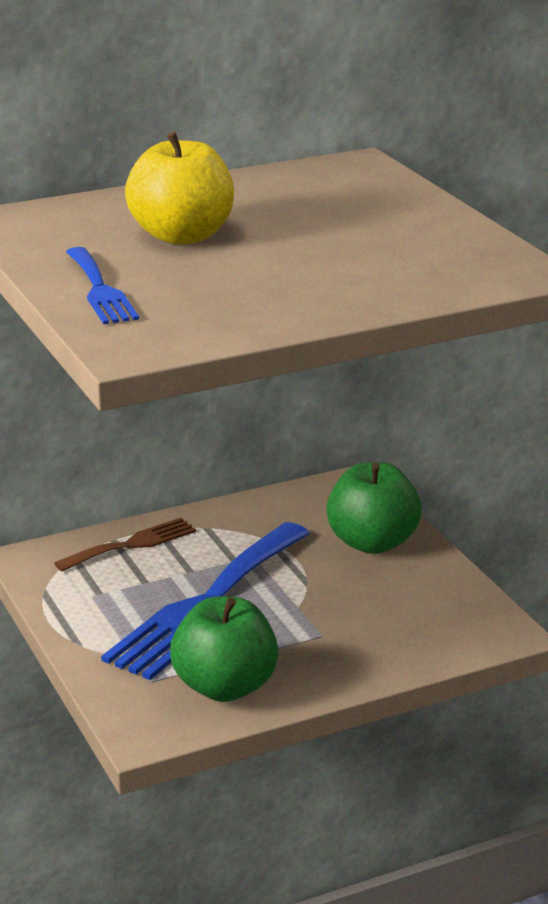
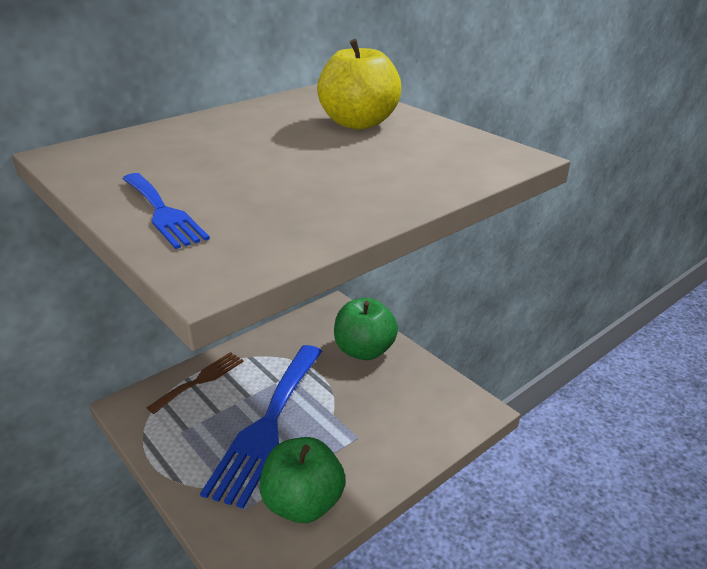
camera: 15 degrees left, 5 degrees up
yellow apple [125,132,234,245] -> yellow apple moved to [317,39,401,129]

